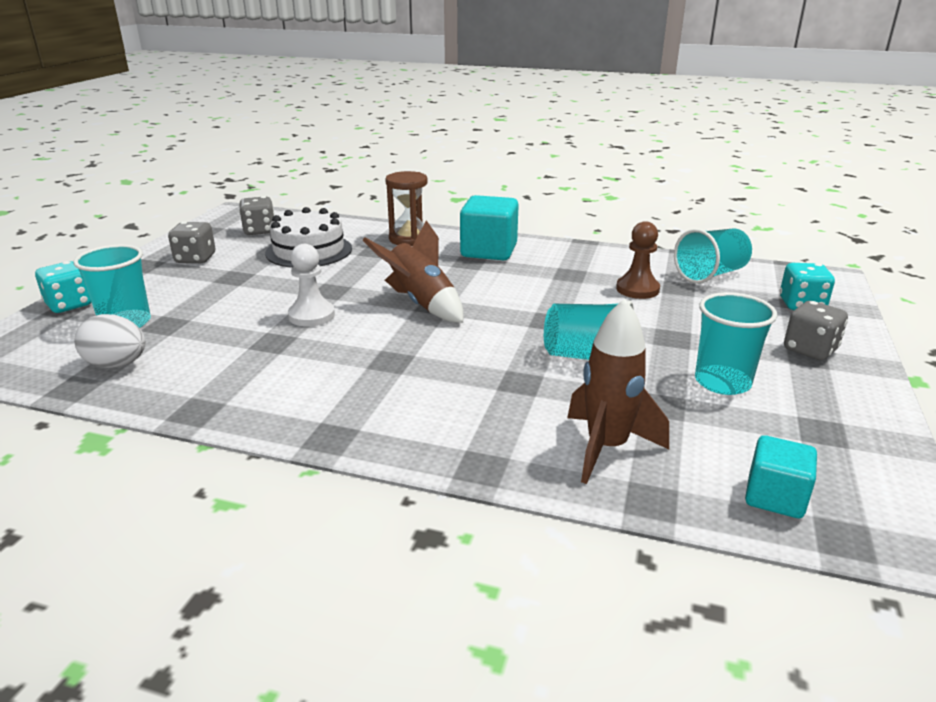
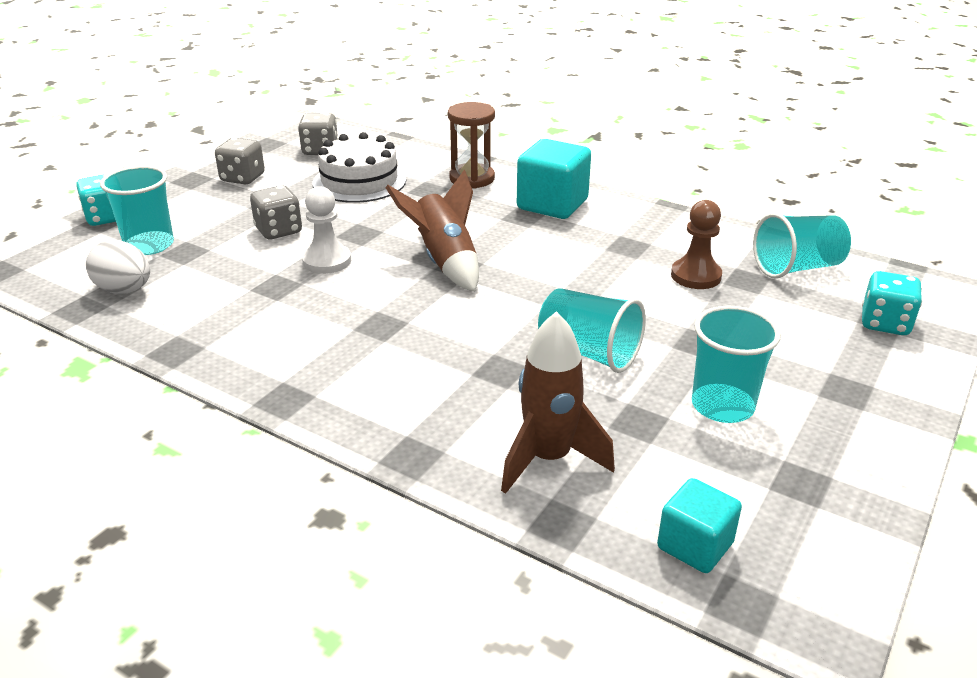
camera: 15 degrees right, 5 degrees up
grey dice [784,301,848,360] -> grey dice moved to [250,185,302,239]

